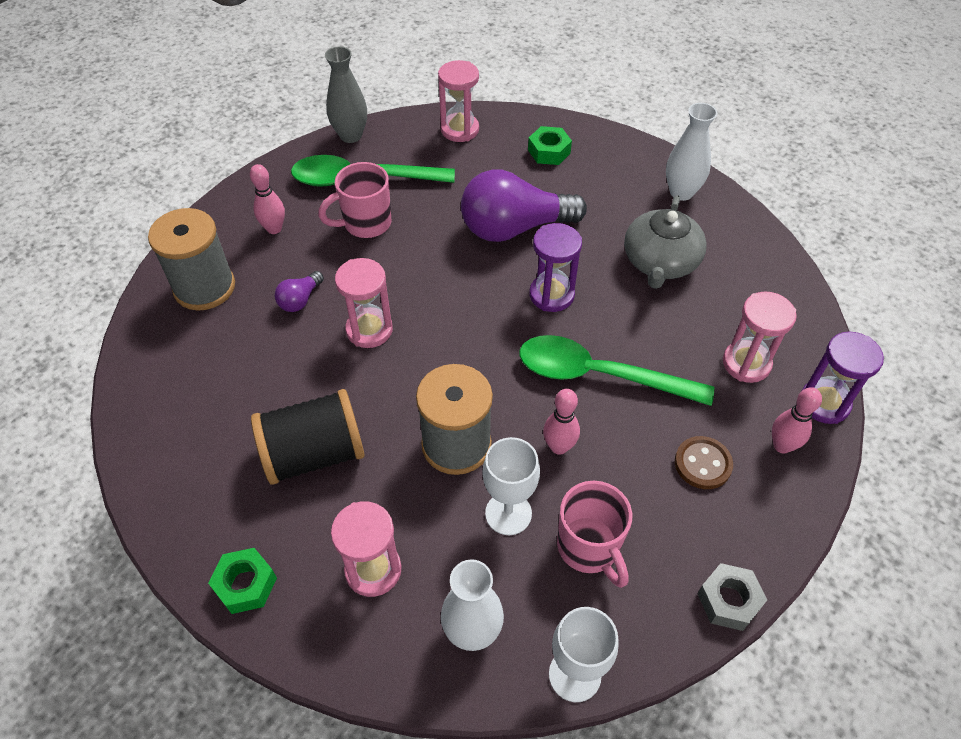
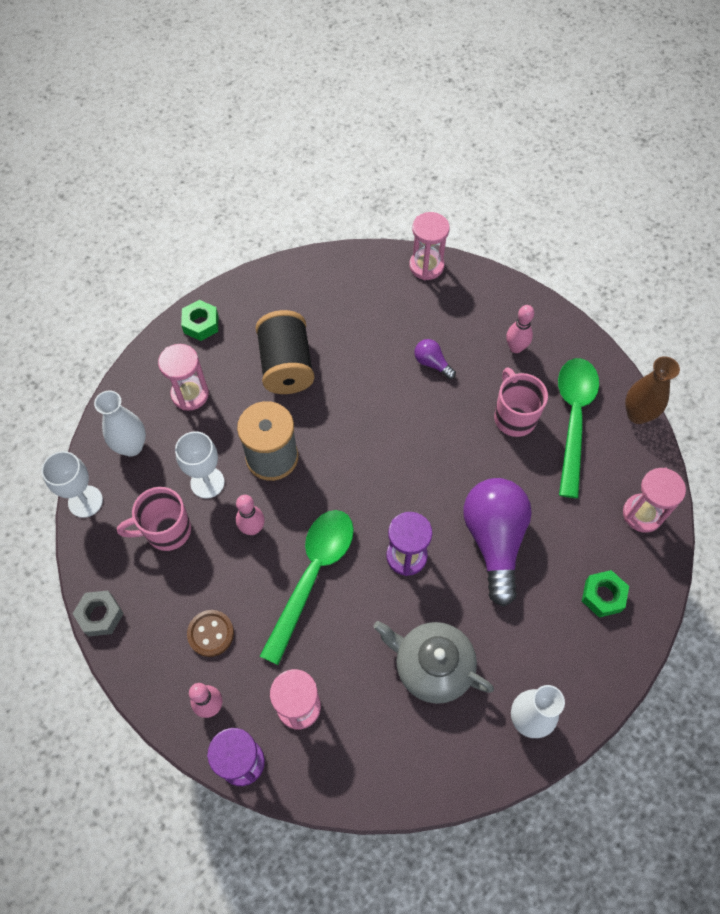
camera: 100 degrees right, 10 degrees up
grey spool [148,208,235,310] -> none
grey vase [325,46,367,143] -> brown vase [625,356,680,424]
pink hourglass [335,258,393,348] -> pink hourglass moved to [409,212,450,280]

